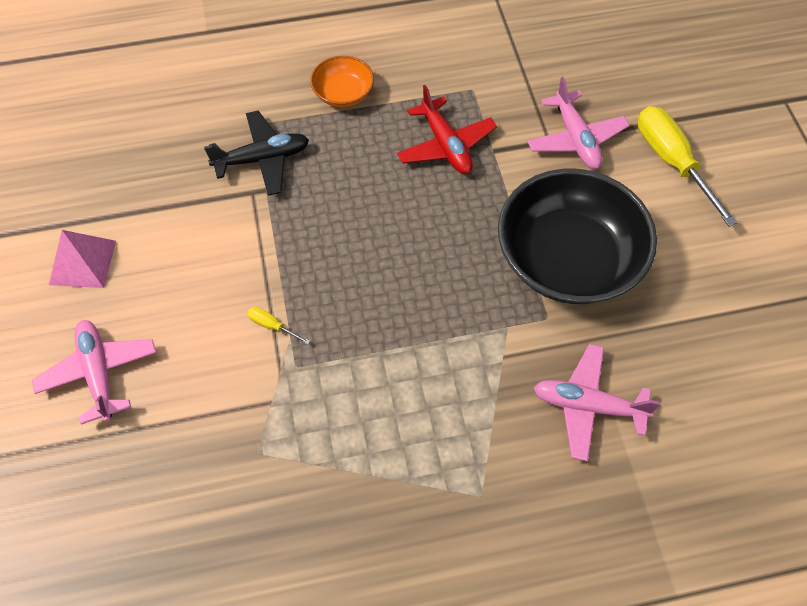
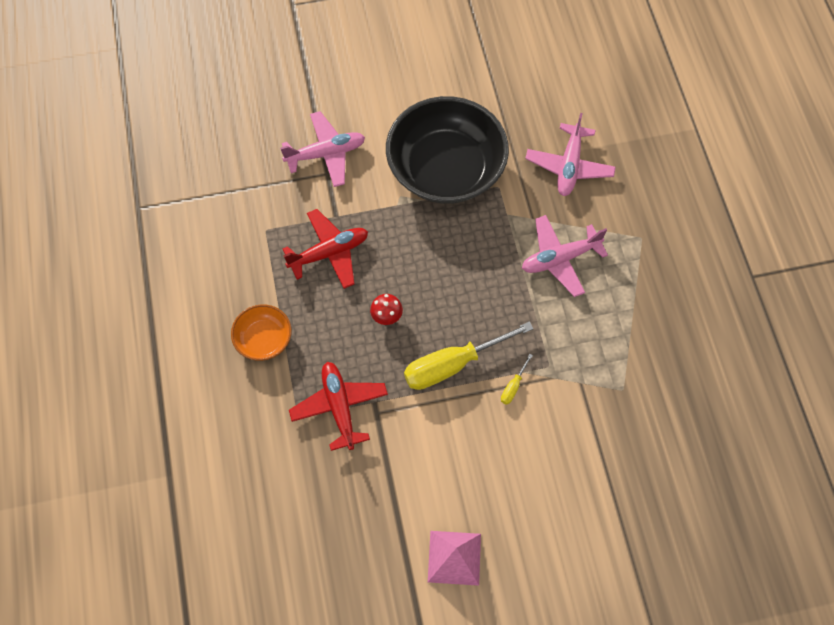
camera: 90 degrees left, 5 degrees up
pink plane [32,320,157,425] -> pink plane moved to [522,215,608,297]
black plane [204,111,309,196] -> red plane [289,362,388,451]
yellow screwdriver [638,106,738,227] -> yellow screwdriver moved to [404,322,533,390]
none -> red mushroom [370,294,403,325]

